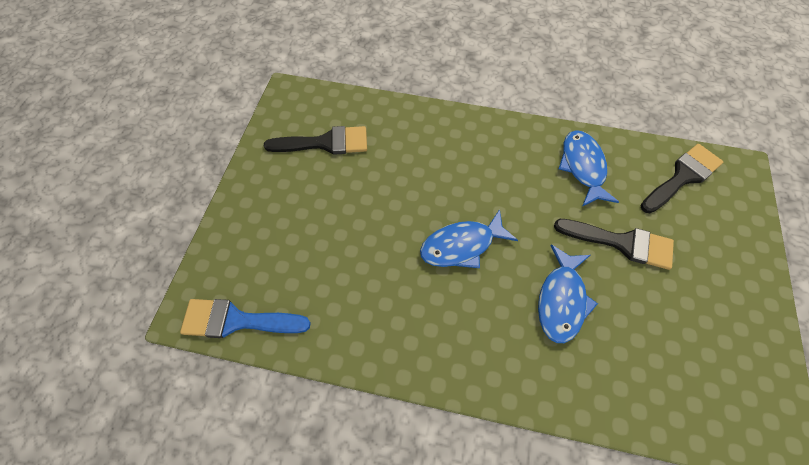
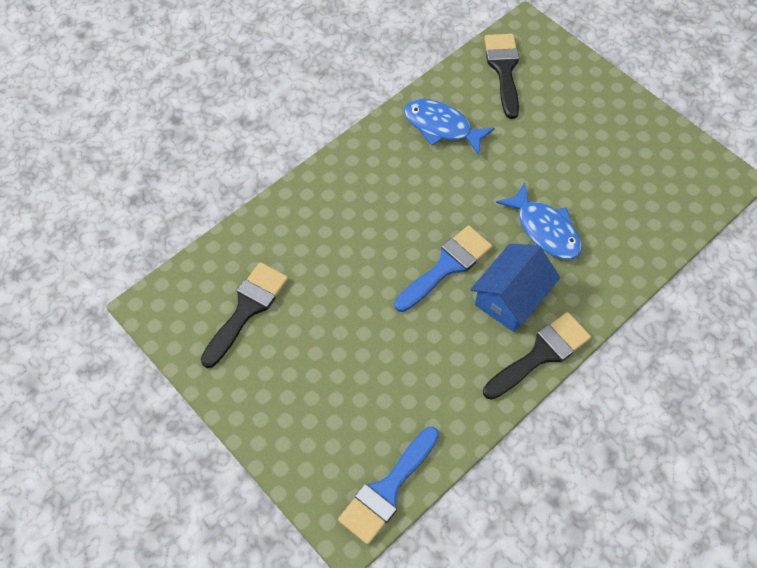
camera: 55 degrees left, 0 degrees up
blue fish [420,209,518,268] -> blue brush [394,225,492,312]
black brush [554,219,674,270] -> black brush moved to [483,312,591,400]
none -> blue house [470,244,560,332]

